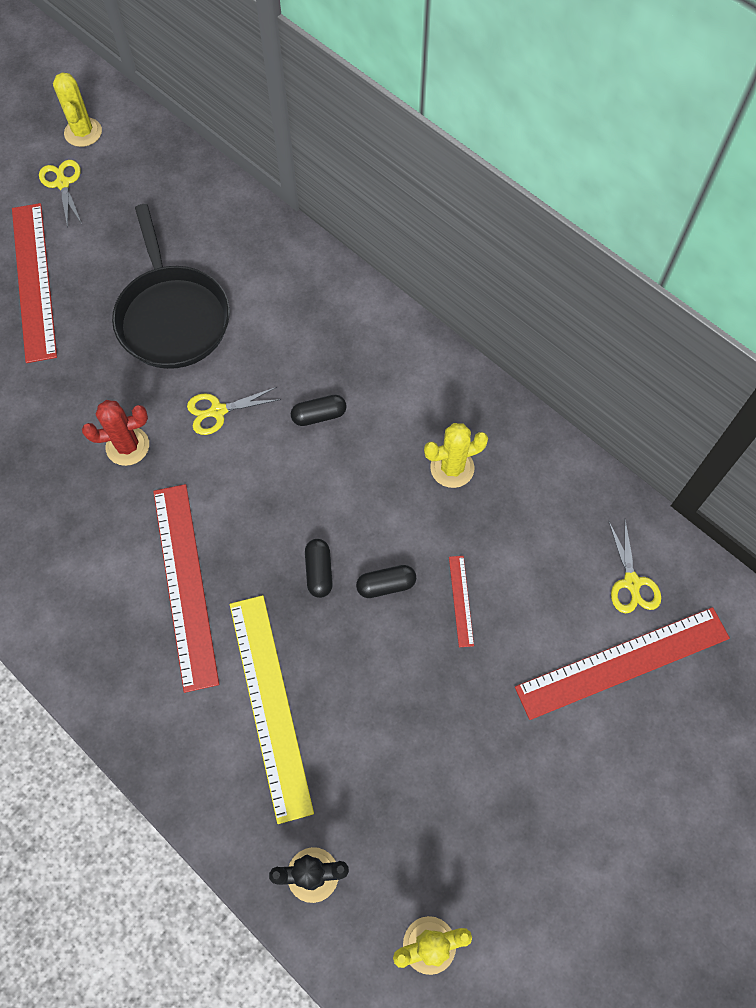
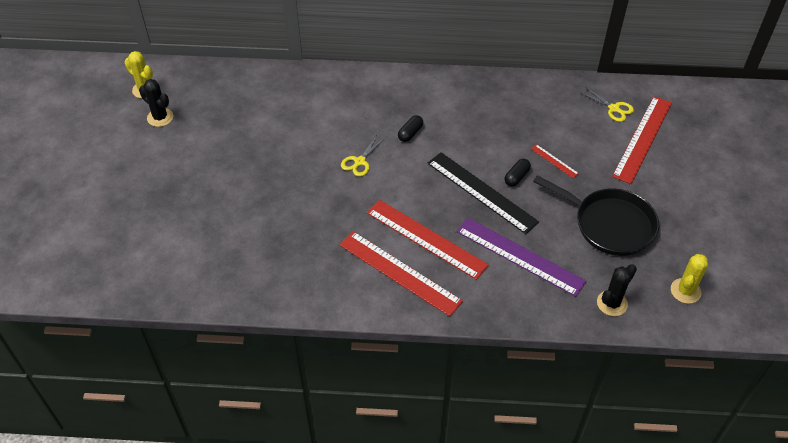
camera: 40 degrees left, 15 degrees down
red ruler [12,203,57,363] -> red ruler moved to [340,231,463,317]
yellow scissors [39,160,82,228] -> black cactus [139,79,173,127]
red cactus [82,400,149,466] -> none
black pan [112,204,230,369] -> black pan moved to [533,175,659,256]
yellow ruler [230,595,314,824] -> purple ruler [457,218,587,297]
black capsule [305,539,333,598] -> black ruler [427,152,539,234]
yellow cactus [424,423,488,488] -> none

